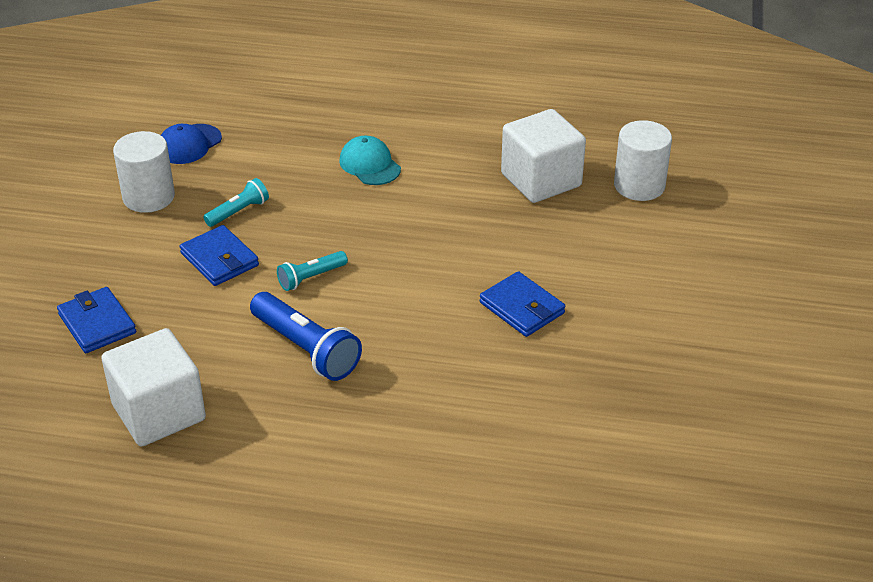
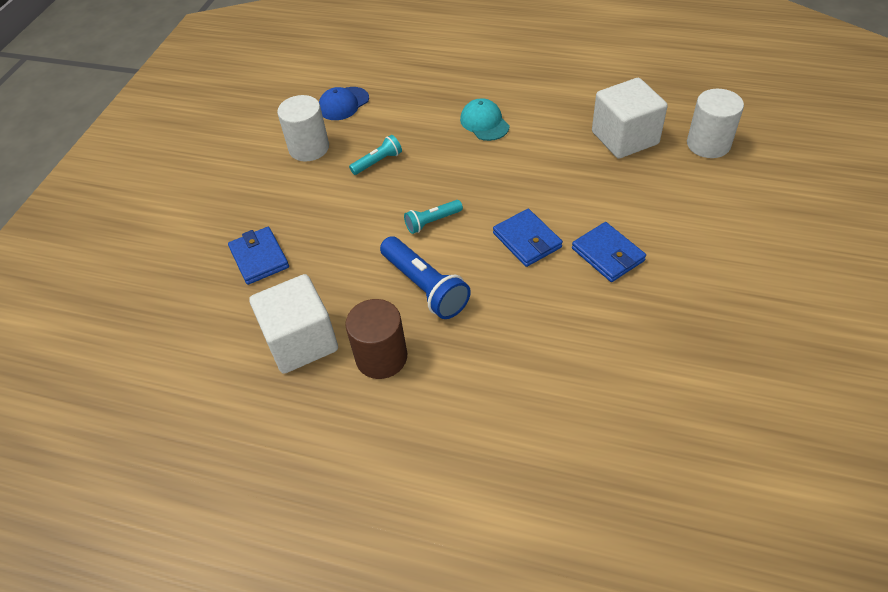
camera: 10 degrees right, 10 degrees up
blue wallet [180,225,259,286] -> blue wallet moved to [493,209,563,267]
none -> brown cylinder [345,299,407,379]

